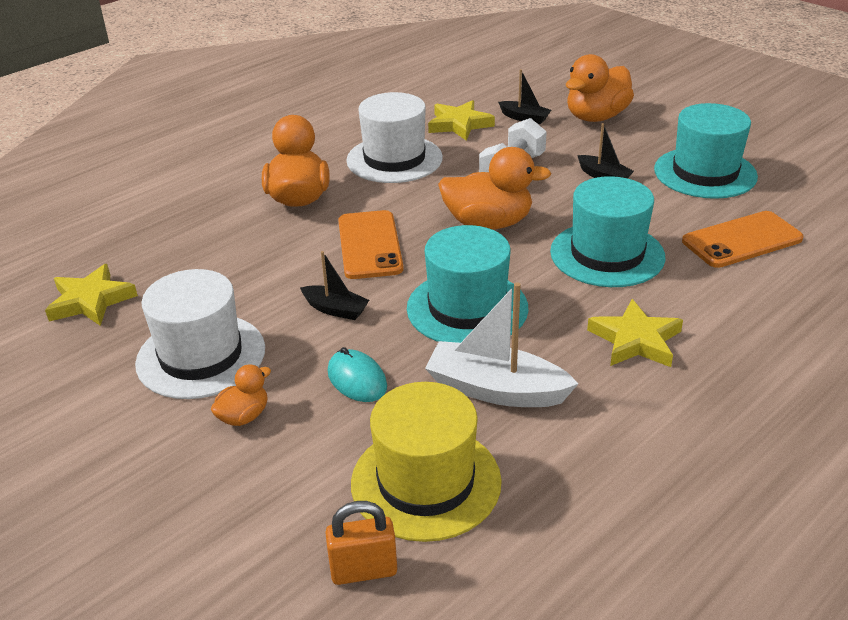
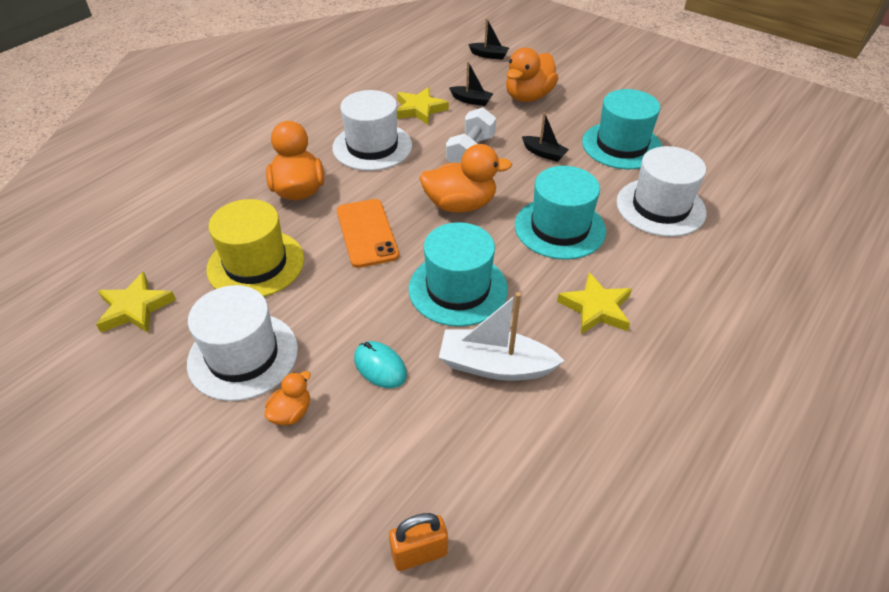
camera: 10 degrees left, 10 degrees up
black boat [300,251,369,320] -> black boat moved to [468,18,509,60]
yellow hat [351,382,502,542] -> yellow hat moved to [207,199,304,297]
orange phone [682,211,804,268] -> white hat [616,146,706,237]

